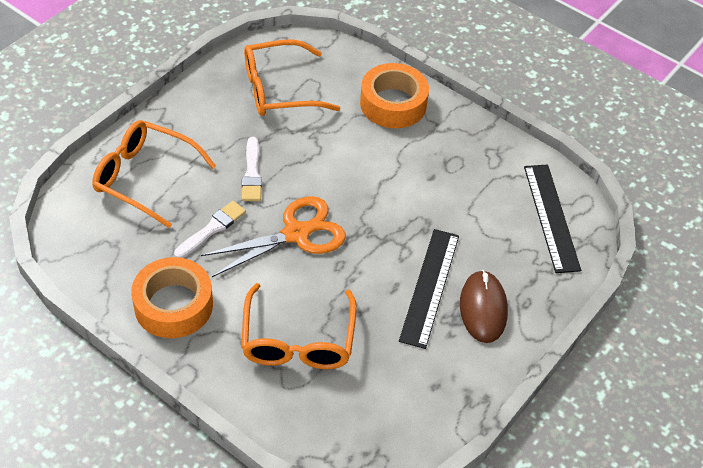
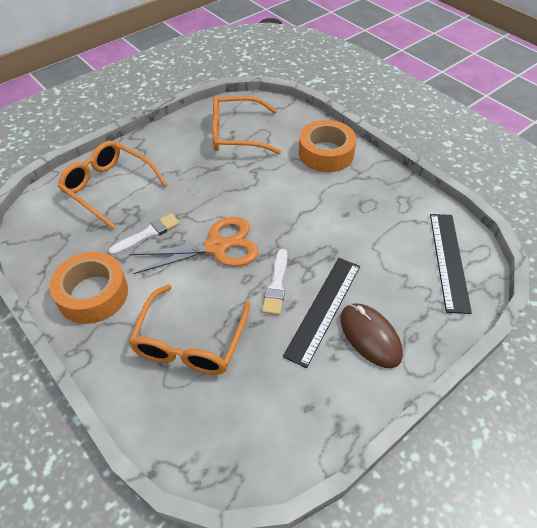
camera: 15 degrees right, 0 degrees up
white brush [242,137,262,201] -> white brush moved to [262,249,288,315]
brown mouse [460,270,508,343] -> brown mouse turned 45 degrees counterclockwise [340,304,403,368]

